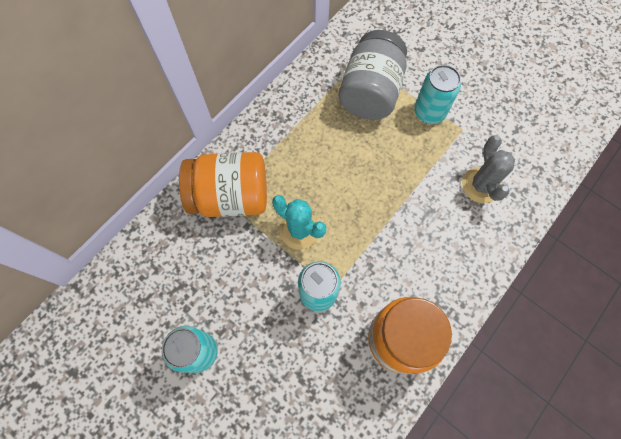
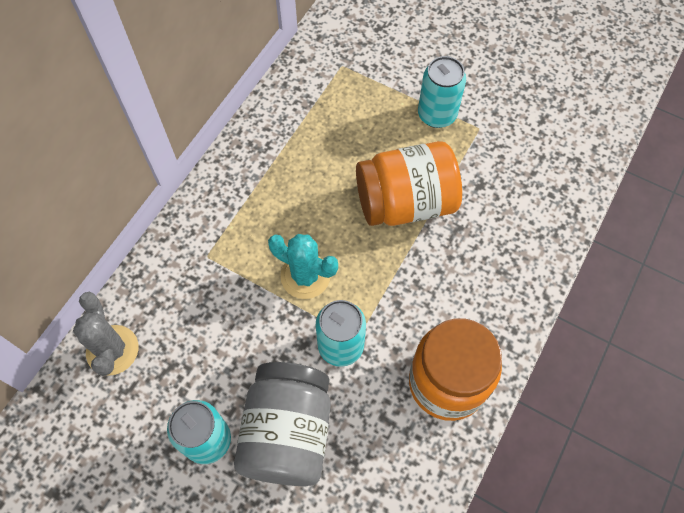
camera: 10 degrees left, 5 degrees down
orange jar [179,152,267,217] -> orange jar moved to [356,141,462,226]
grey jar [339,30,407,120] -> grey jar moved to [234,362,331,486]
grey cactus [462,135,515,203] -> grey cactus moved to [73,292,139,376]

